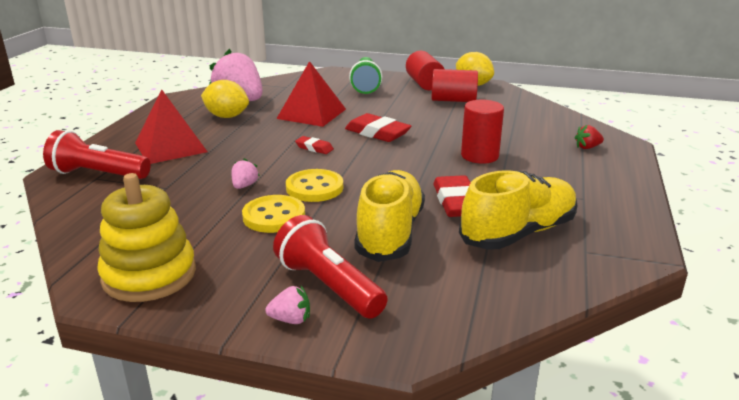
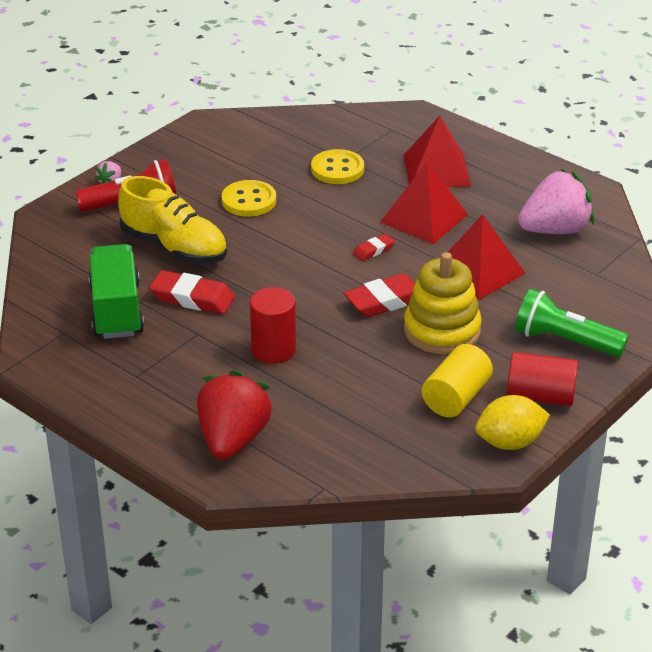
camera: 115 degrees right, 10 degrees up
red flashlight [43,130,151,179] -> none
yellow stacking toy [97,173,196,302] -> yellow stacking toy moved to [404,252,482,354]
yellow lemon [201,80,249,118] -> none
pink strawberry [232,158,260,189] -> none
yellow button [286,169,343,202] -> yellow button moved to [311,149,364,184]
red cylinder [432,69,478,102] -> yellow cylinder [422,344,493,417]
yellow shoe [459,170,577,249] -> green truck [89,244,144,339]
red strawberry [575,125,604,149] -> red strawberry [197,370,273,460], size x2.41
none -> red pyramid [380,162,468,244]

